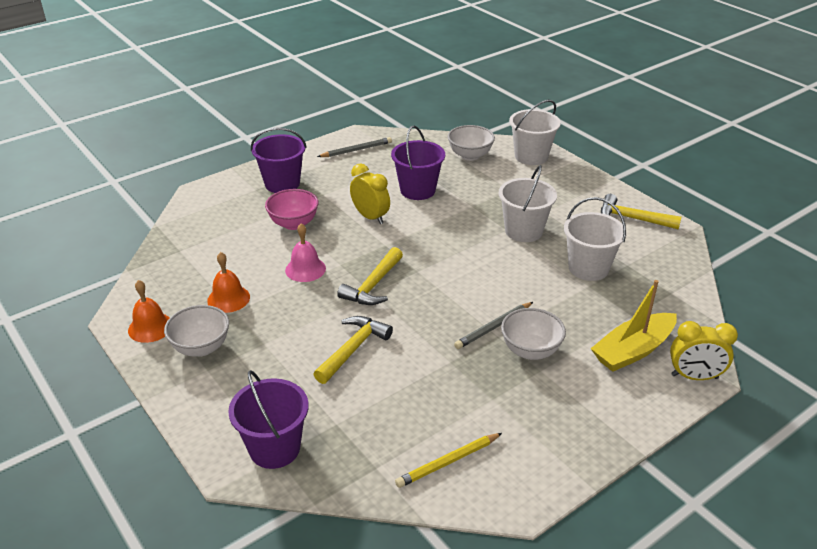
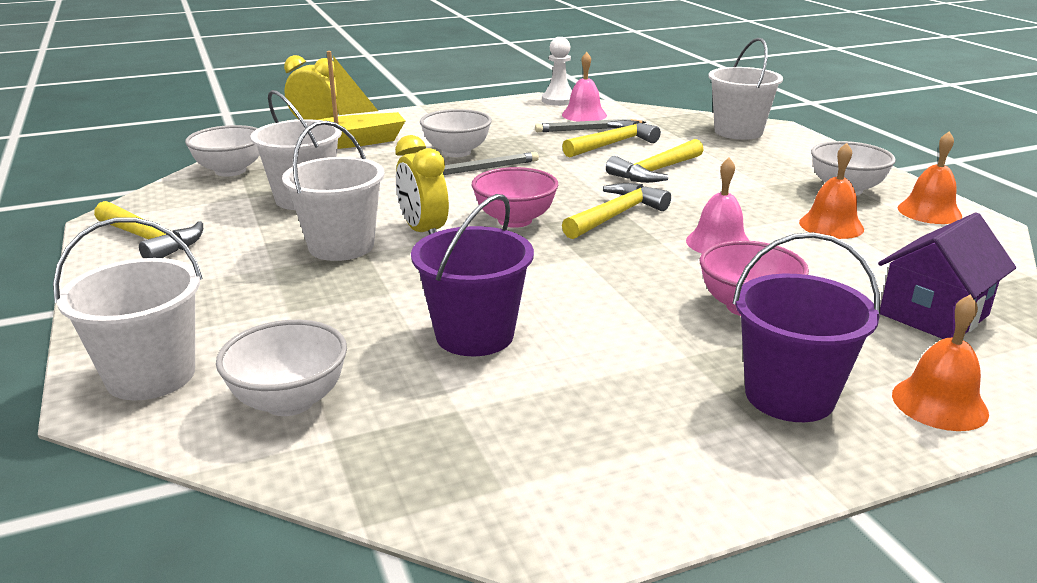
camera: 165 degrees left, 10 degrees down
purple bucket [228,370,309,469] -> white bucket [709,38,783,140]
grey pencil [317,137,392,157] -> grey pencil moved to [535,119,646,132]
yellow clock [350,163,390,224] -> yellow clock moved to [395,135,449,235]
yellow pencil [395,433,502,488] -> pink bell [562,52,607,122]
none -> white bowl [185,125,260,177]
none -> pink bowl [472,167,558,228]
none -> white pawn [542,37,572,106]
none -> yellow hammer [562,120,661,157]
none -> purple house [878,212,1016,339]
none -> orange bell [892,294,989,431]

